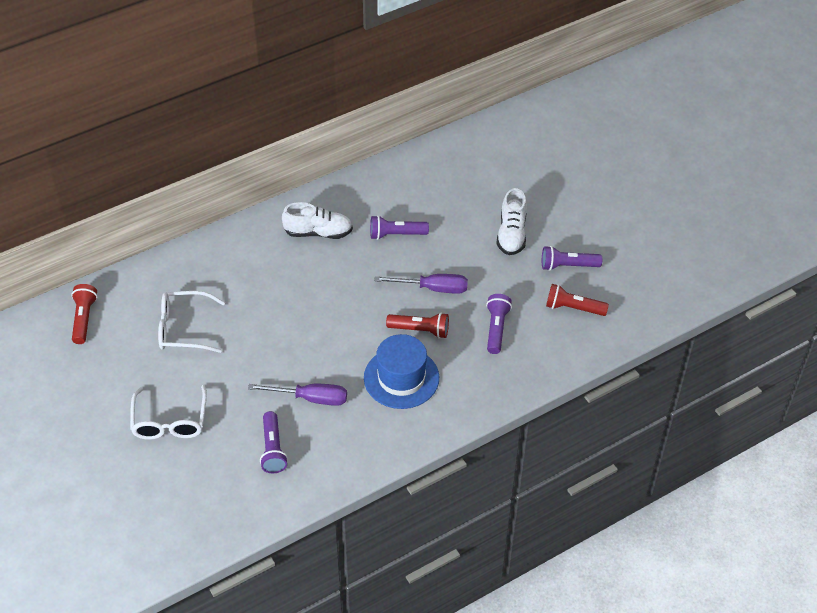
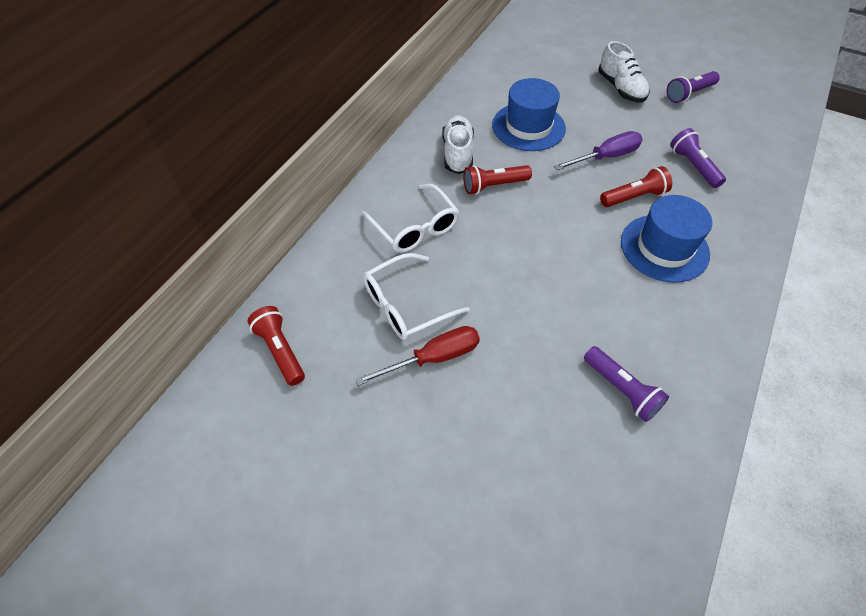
camera: 30 degrees left, 5 degrees up
white glasses [130,385,207,440] -> white glasses moved to [362,184,460,253]
purple screwdriver [248,384,347,406] -> none
white shoe [282,202,353,239] -> white shoe turned 60 degrees counterclockwise [442,116,474,174]
purple flashlight [370,215,429,240] -> blue hat [492,78,566,151]
red flashlight [546,284,609,316] -> red flashlight moved to [463,165,532,194]
none -> red screwdriver [355,326,480,386]

